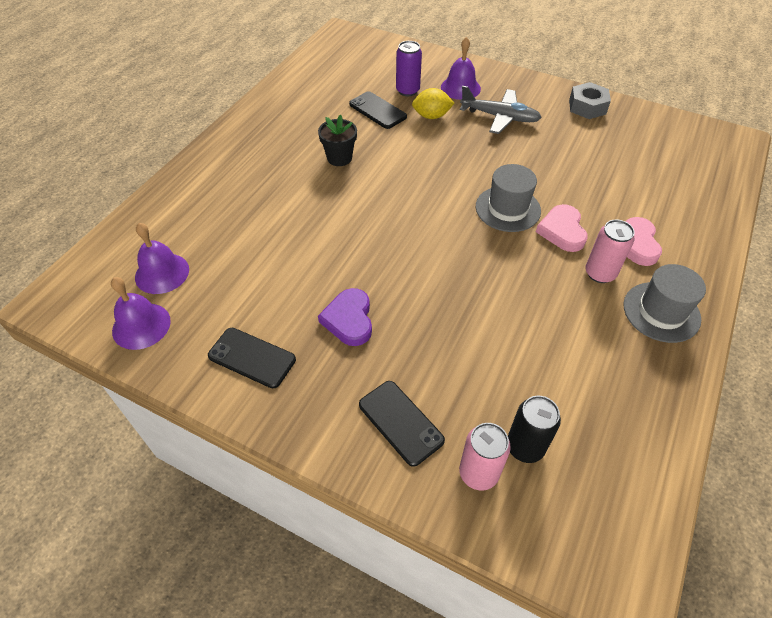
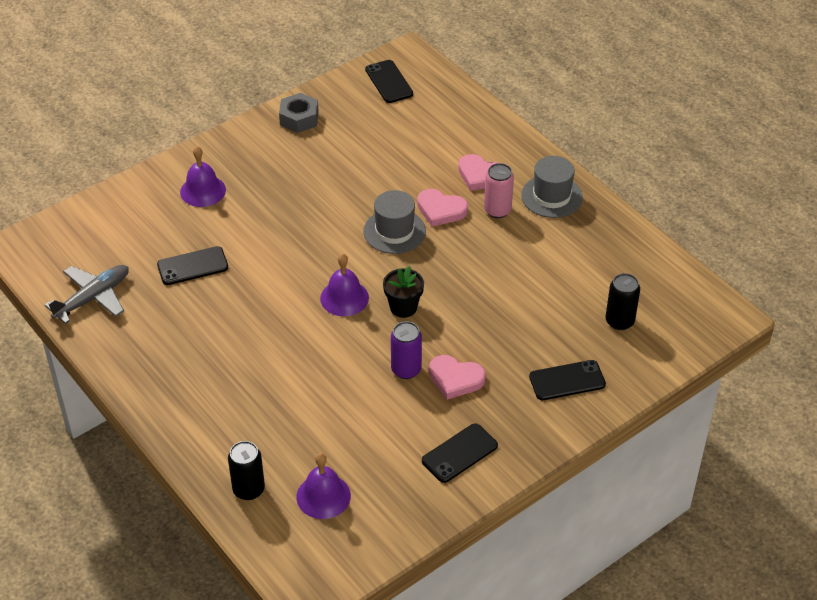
camera: 65 degrees left, 5 degrees down
purple bell [111,277,171,350] -> purple bell moved to [320,253,369,316]
black flower pot [318,115,357,166] -> black flower pot moved to [383,266,424,318]
purple heart [318,288,372,346] -> pink heart [429,355,486,400]
purple can [396,41,422,96] -> purple can moved to [391,321,422,379]
yellow lemon [412,88,454,119] -> none
pink can [459,423,511,491] -> none
grey plane [460,86,542,134] -> grey plane moved to [44,265,129,324]
none -> black can [228,441,265,500]
none -> black phone [365,60,413,103]

